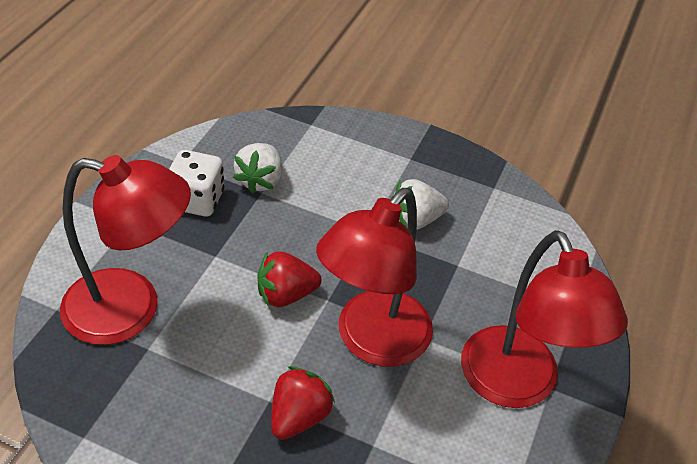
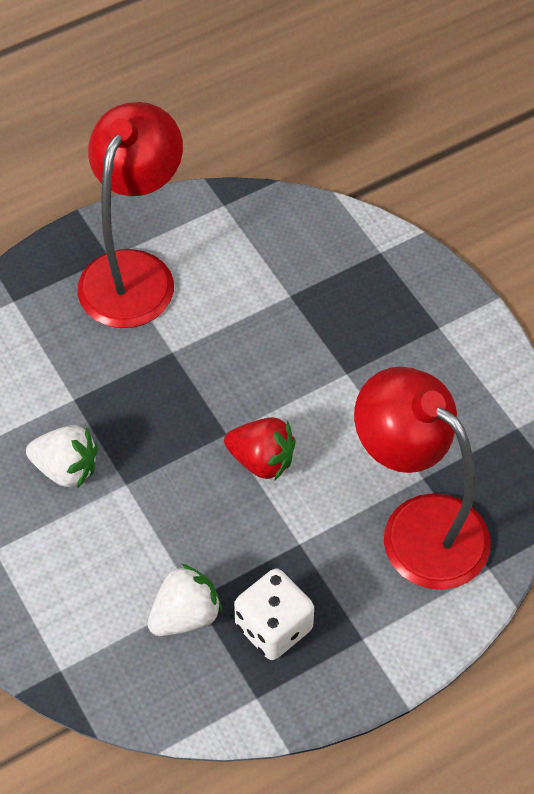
camera: 140 degrees left, 10 degrees up
red strawberry [271,366,335,440] -> none
red lamp [316,188,433,367] -> none

